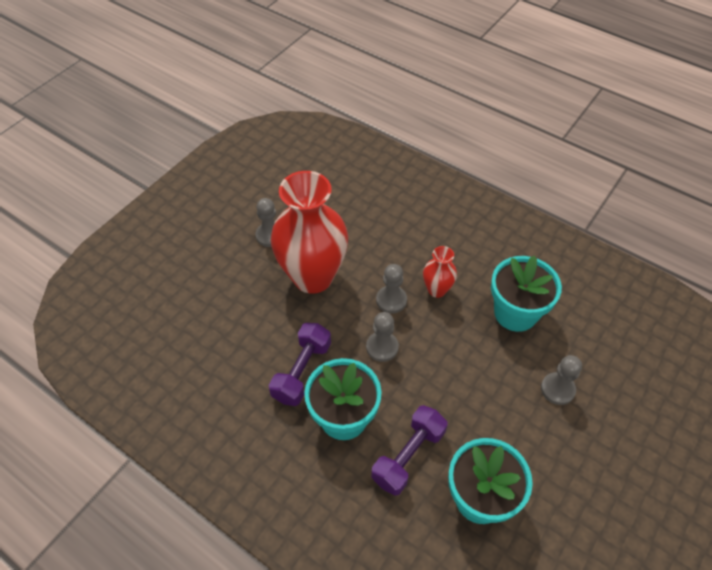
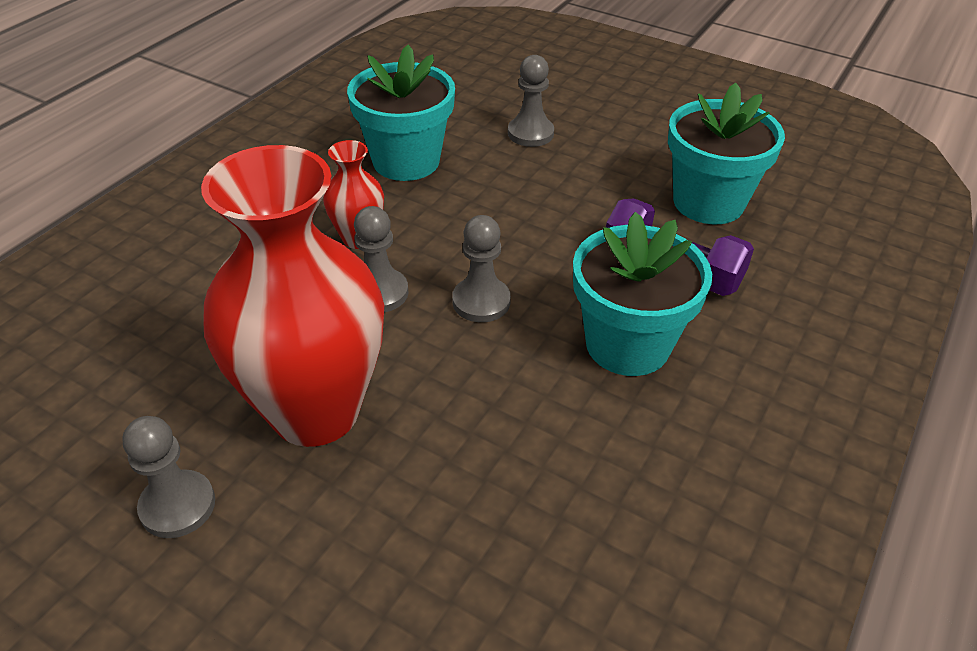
camera: 95 degrees left, 10 degrees down
purple dumbbell [269,323,331,406] -> none

